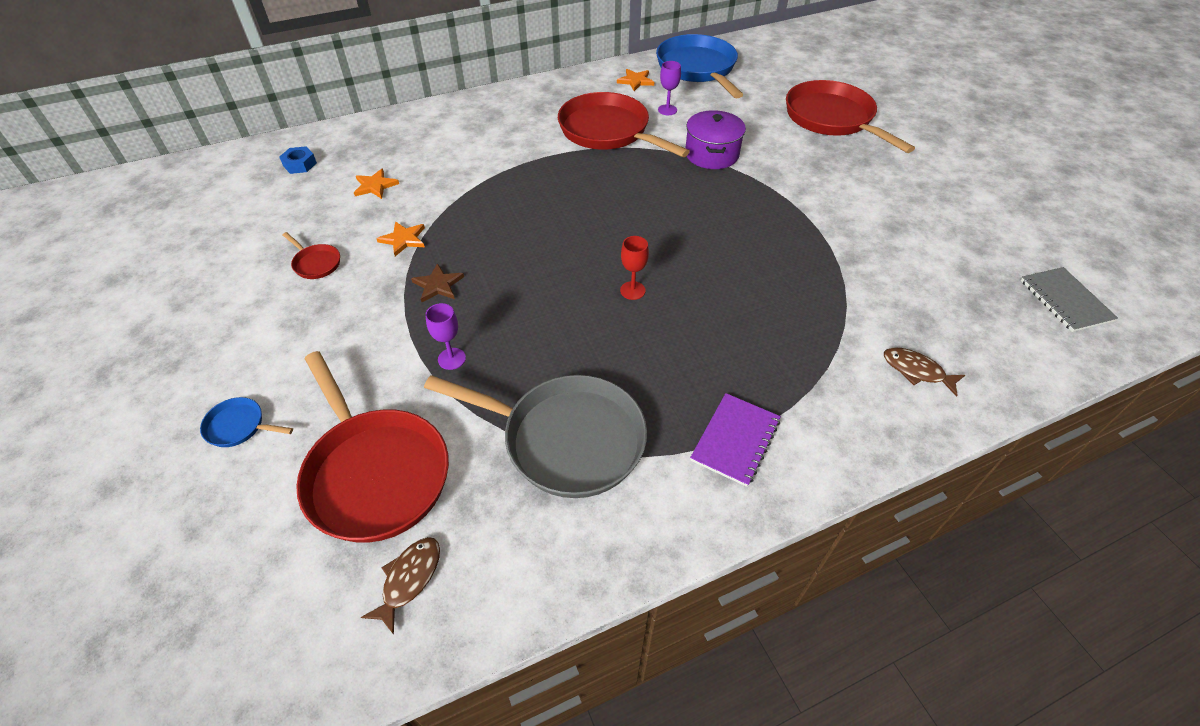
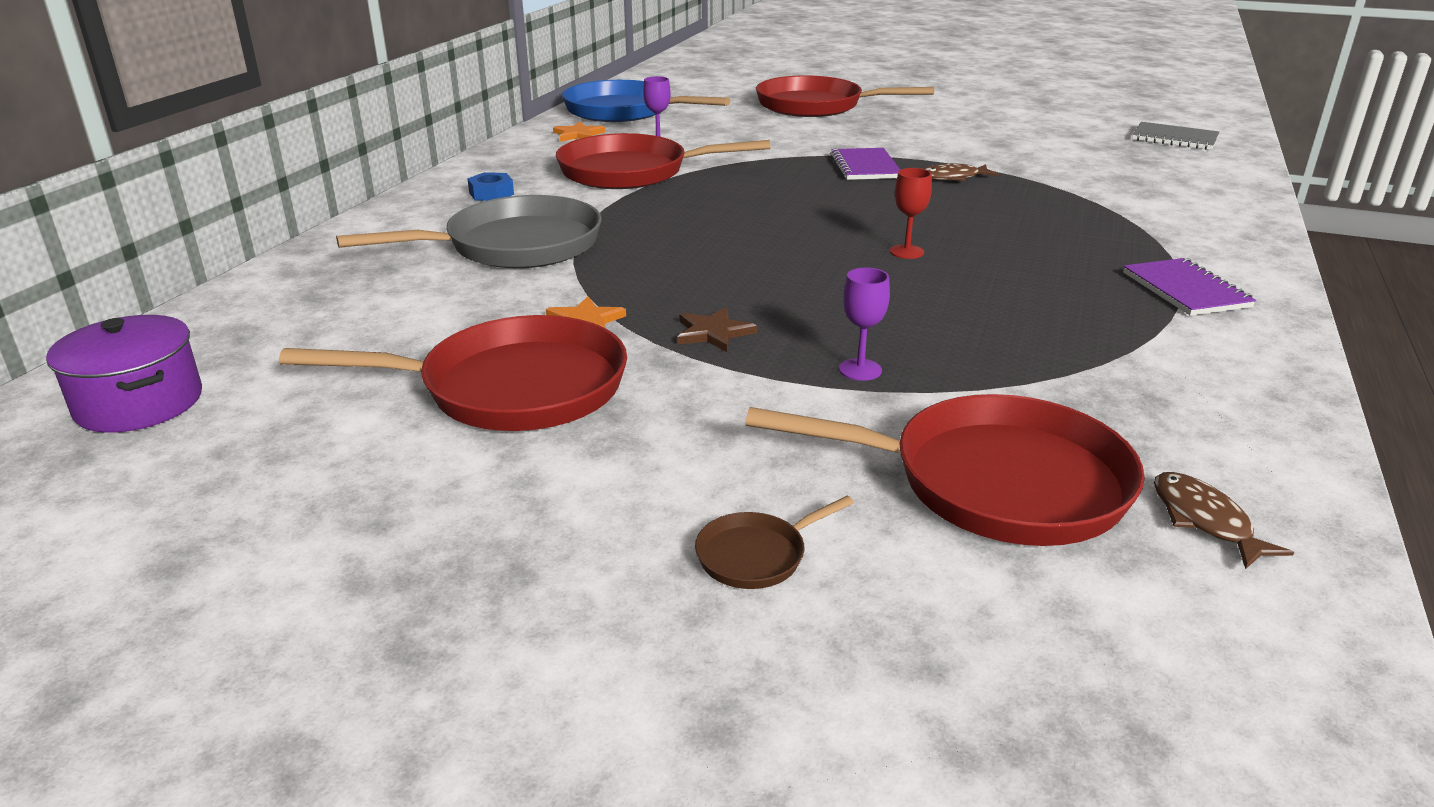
camera: 45 degrees left, 20 degrees down
blue pan [200,397,293,447] -> brown pan [695,496,854,589]
blue nut [279,146,317,174] -> blue nut moved to [467,172,514,201]
red pan [282,232,340,279] -> red pan [279,315,627,431], size x2.37
orange star [354,169,399,199] -> none
grey pan [424,375,647,498] -> grey pan moved to [336,195,602,268]
purple pot [685,110,746,169] -> purple pot moved to [46,315,202,433]
brown fish [884,347,965,397] -> brown fish moved to [923,163,999,181]
none -> purple notebook [830,148,900,180]

